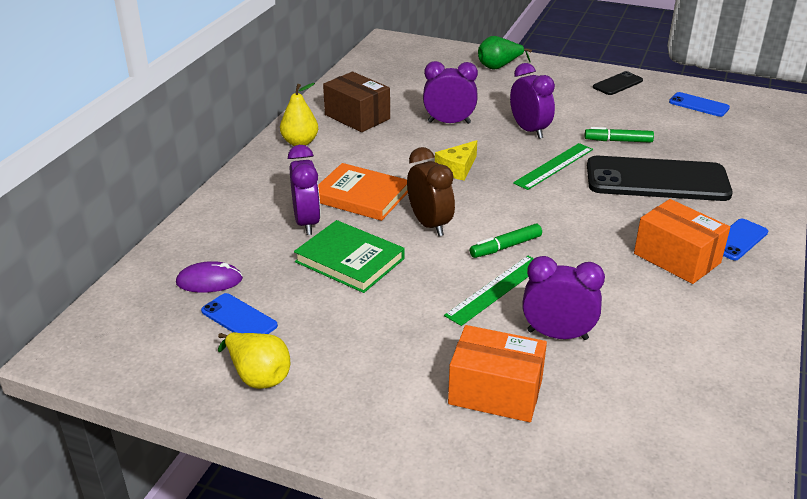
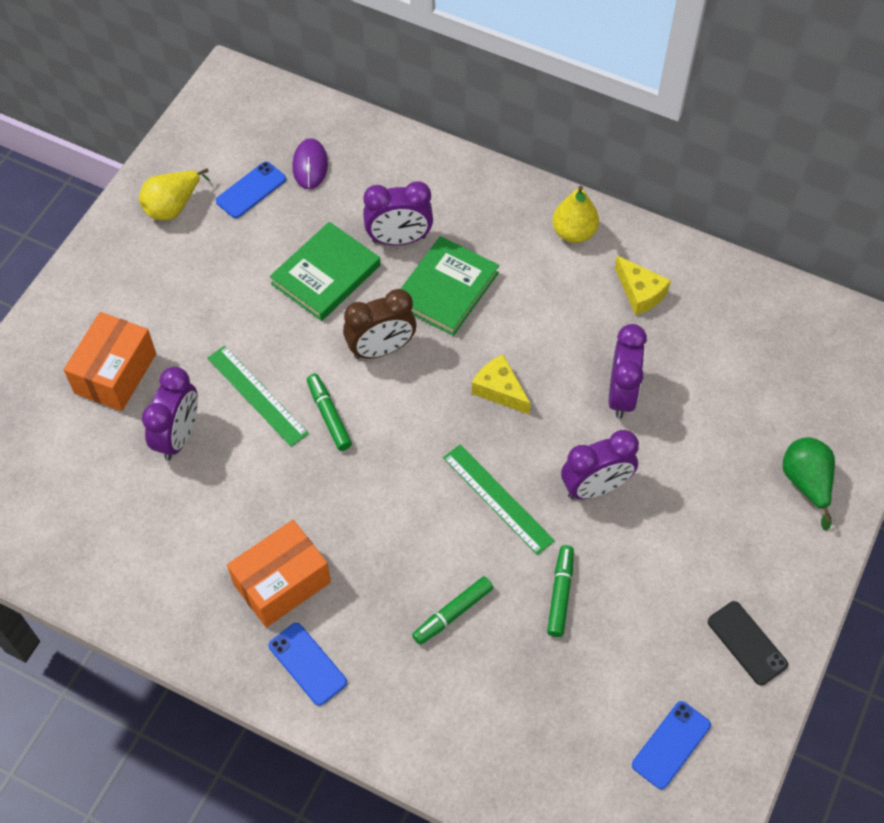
camera: 95 degrees right, 25 degrees up
orange book [318,163,408,221] -> green book [401,236,499,336]
brown box [323,72,390,132] -> yellow cheese [615,256,671,315]
black phone [587,156,733,201] -> green marker [412,576,493,645]

